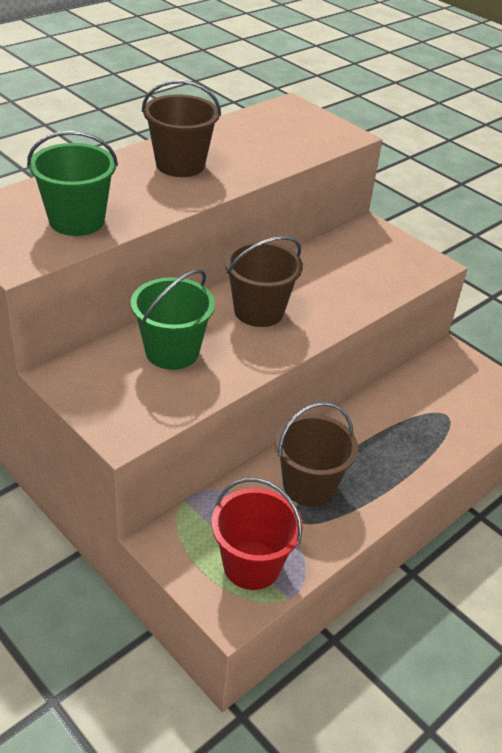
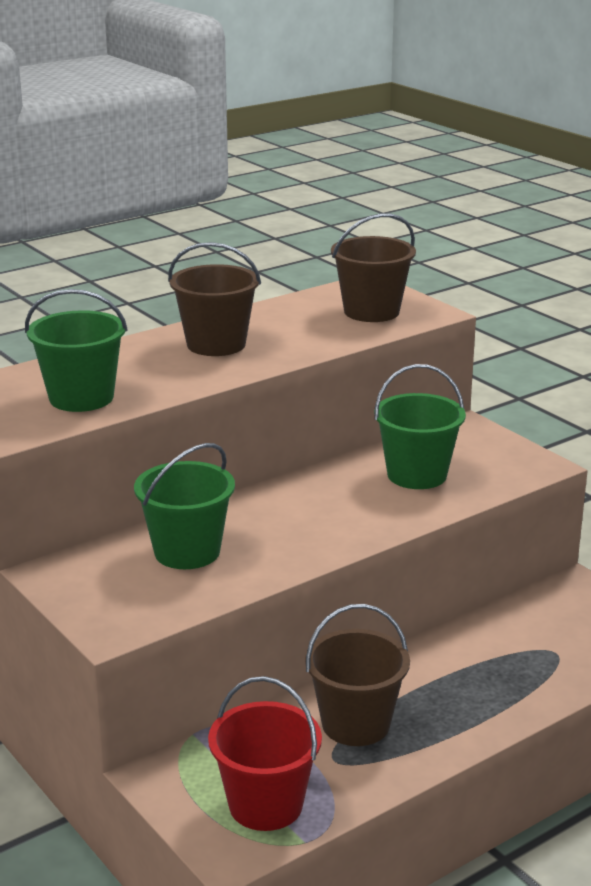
camera: 10 degrees right, 15 degrees down
brown bucket [225,236,303,327] -> brown bucket moved to [331,213,416,322]
none -> green bucket [374,364,466,489]

